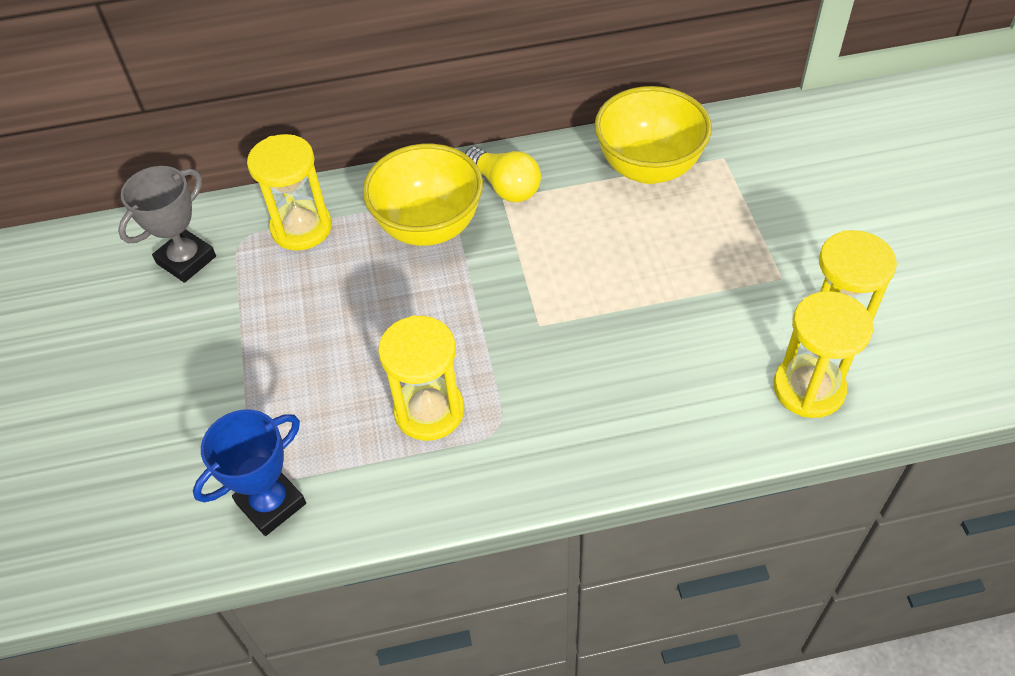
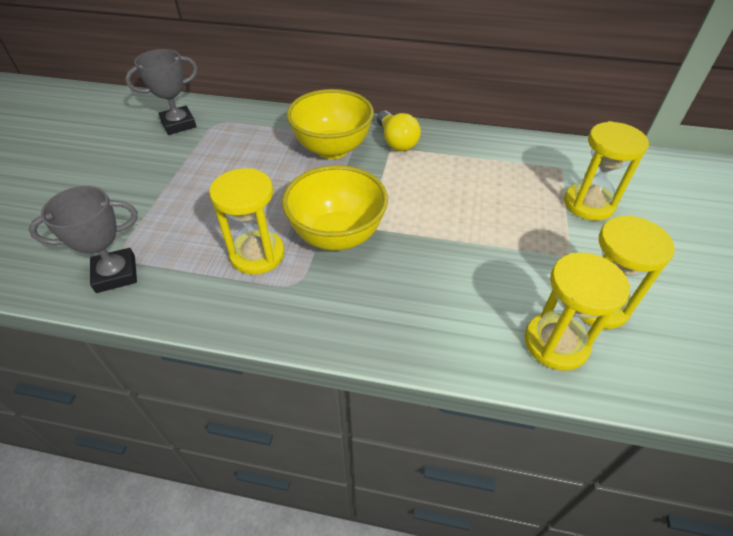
camera: 20 degrees right, 5 degrees down
blue trophy [193,410,306,536] -> grey trophy [29,186,138,293]
yellow hourglass [247,134,332,251] -> yellow hourglass moved to [564,121,649,221]
yellow bowl [595,86,712,184] -> yellow bowl moved to [282,165,388,251]

